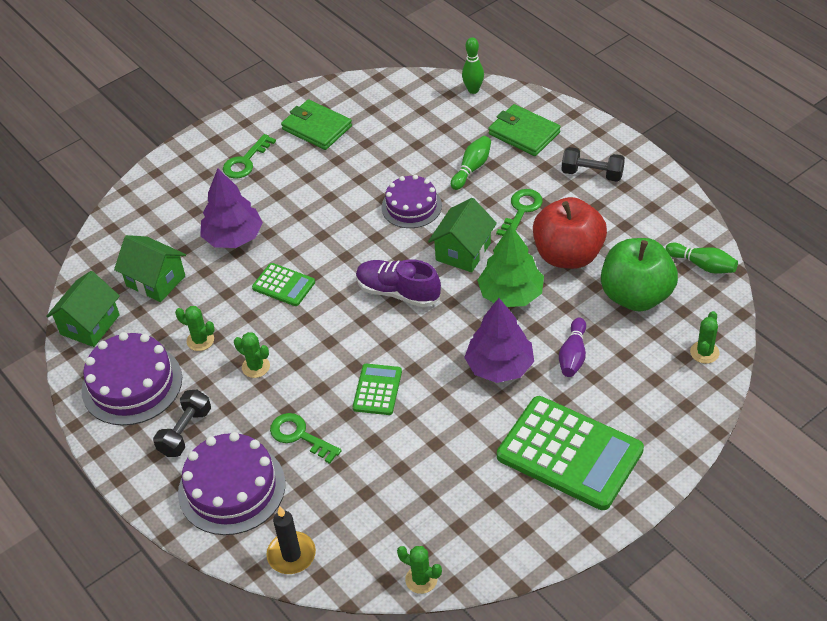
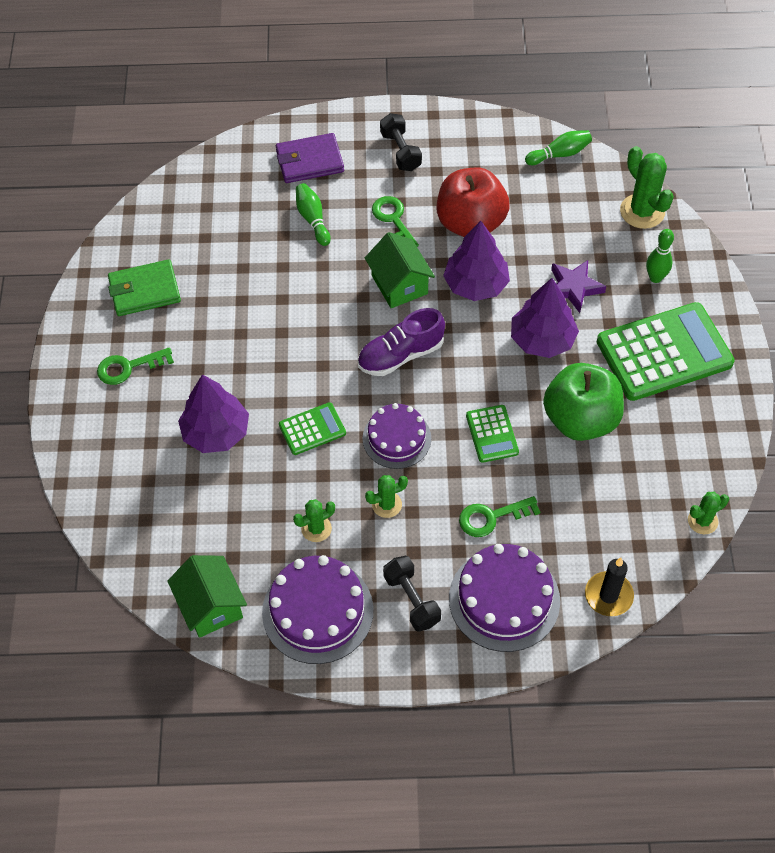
camera: 55 degrees left, 10 degrees up
green house [114,235,186,302] -> none
green key [223,134,276,179] -> green key turned 90 degrees clockwise [97,347,174,385]
green calculator [353,364,402,415] -> green calculator turned 150 degrees counterclockwise [466,405,519,463]
purple cake [381,175,442,228] -> purple cake moved to [363,403,431,469]
green bowling pin [462,37,484,94] -> green bowling pin moved to [646,229,674,283]
green tree [477,225,544,307] -> purple tree [443,221,510,301]
green wallet [488,104,561,156] -> purple wallet [276,133,344,183]
purple bowling pin [559,317,586,377] -> purple star [551,260,606,313]
black dumbbell [562,147,625,182] -> black dumbbell turned 75 degrees counterclockwise [380,113,422,171]
green apple [601,238,678,311] -> green apple moved to [543,363,624,441]
green cactus [690,311,720,364] -> green cactus [620,146,674,229], size x1.70

